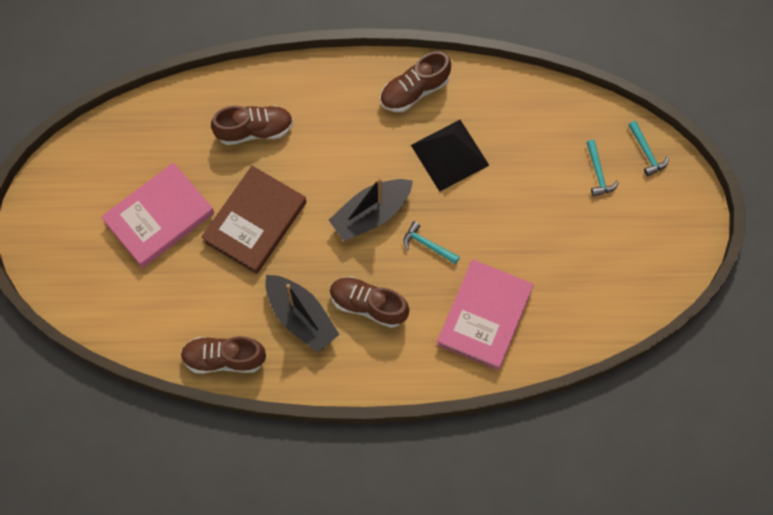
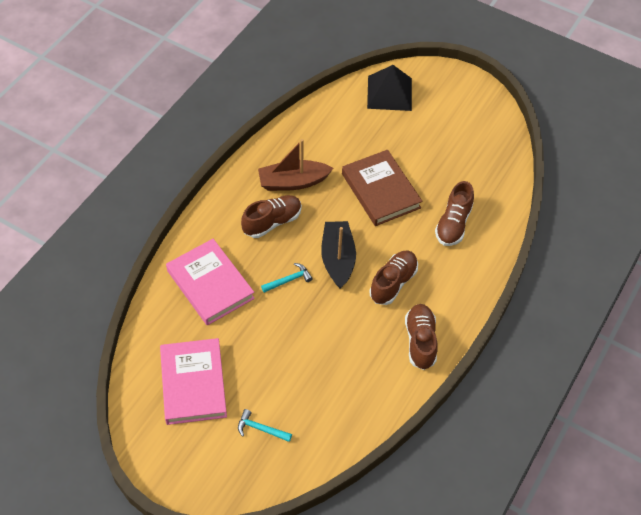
camera: 120 degrees right, 15 degrees down
pink book [101,163,214,268] -> pink book moved to [160,338,227,425]
brown shoe [181,336,266,374] -> brown shoe moved to [369,250,418,305]
black boat [265,275,339,353] -> brown boat [258,139,333,191]
black pyramid [411,120,489,192] -> black pyramid moved to [367,65,412,111]
turquoise hammer [628,121,669,176] -> none

